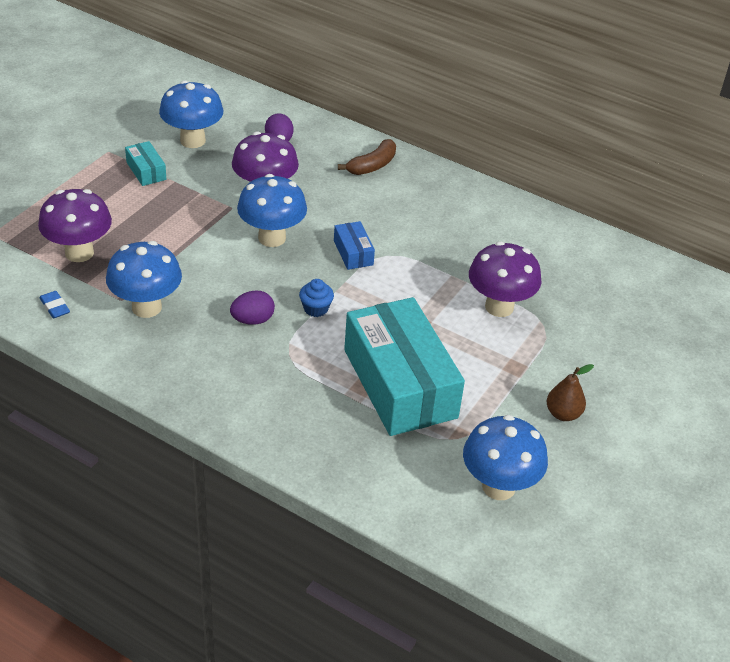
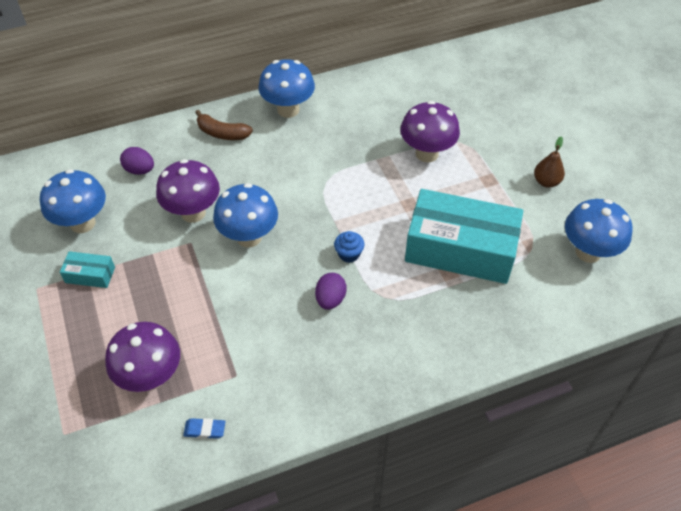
camera: 50 degrees left, 10 degrees up
blue mushroom [106,241,182,318] -> blue mushroom moved to [258,59,315,118]
blue box [334,221,375,270] -> none
brown banana [338,139,396,175] -> brown banana turned 120 degrees clockwise [195,110,253,140]

